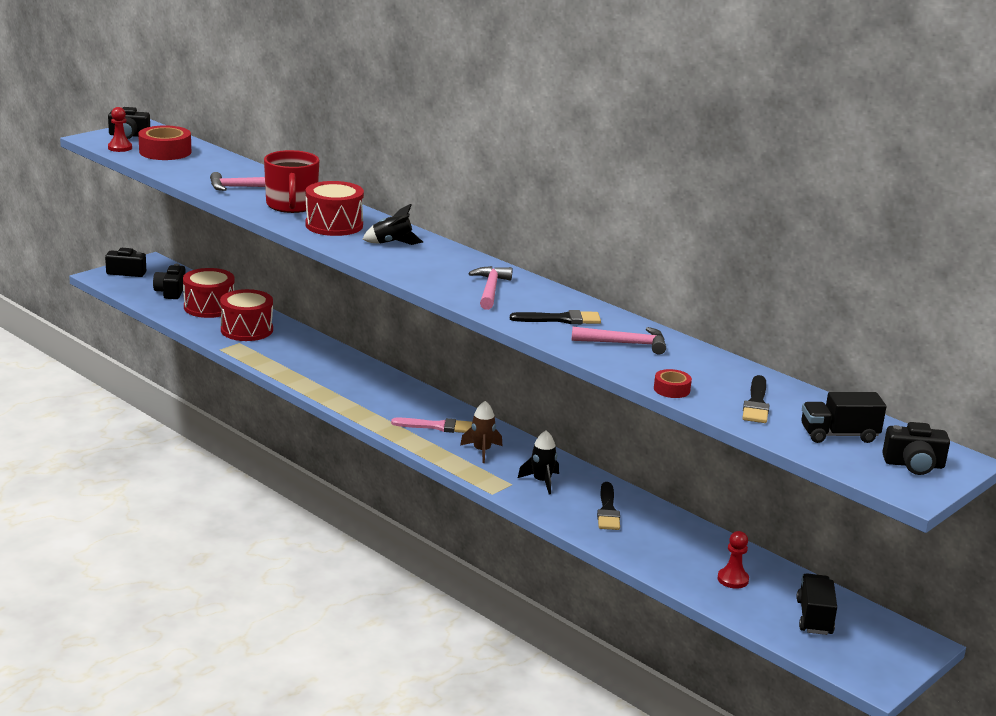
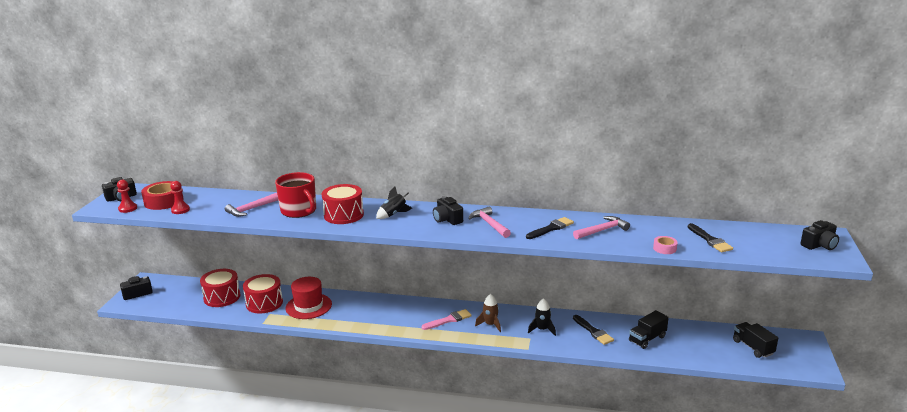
camera: 30 degrees left, 0 degrees up
black camera [153,264,186,299] -> black camera moved to [433,196,463,225]
red tape [654,369,692,398] -> pink tape [653,236,678,254]
red pawn [718,531,749,589] -> red pawn moved to [170,181,190,214]
black truck [801,392,886,443] -> black truck moved to [629,310,669,349]
none -> red hat [285,277,332,319]

